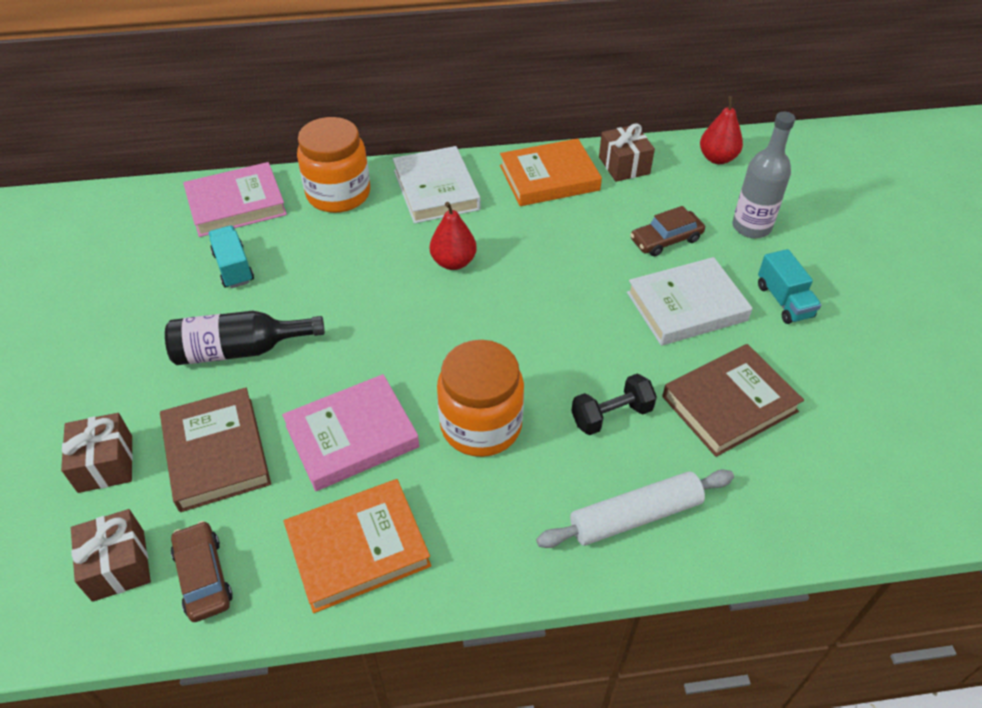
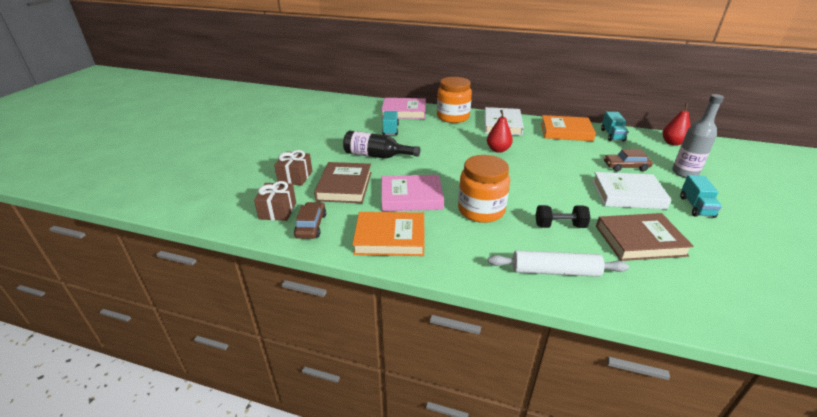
camera: 25 degrees right, 15 degrees down
brown gift [599,123,655,182] -> turquoise truck [601,112,628,142]

